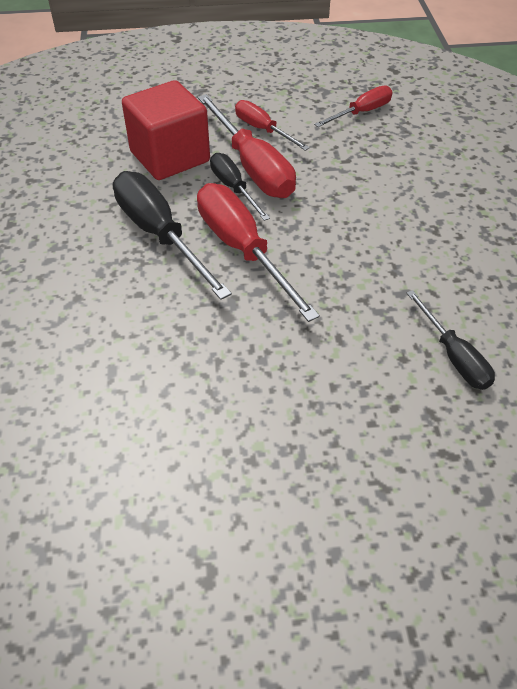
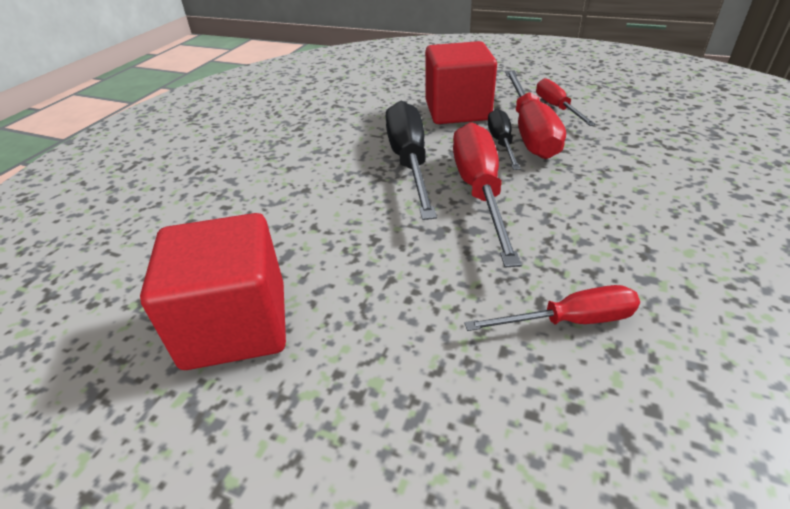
camera: 30 degrees right, 10 degrees down
red screwdriver [314,86,393,127] -> red screwdriver moved to [464,285,640,331]
black screwdriver [407,290,495,390] -> none
none -> red cube [140,213,286,370]

